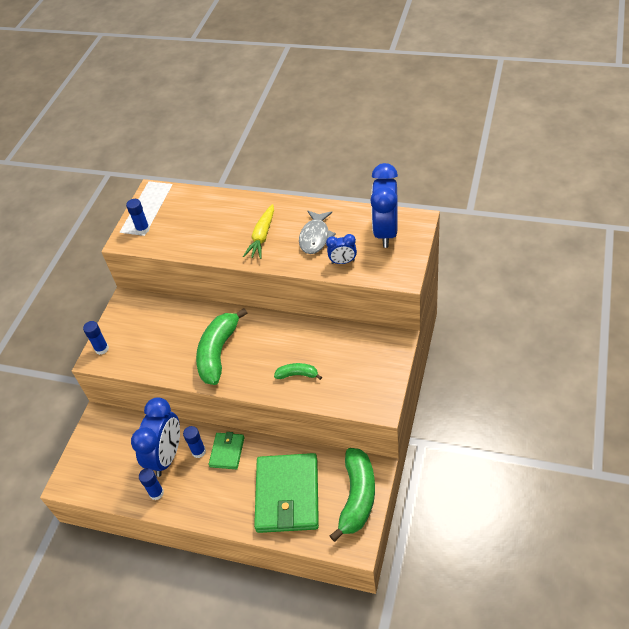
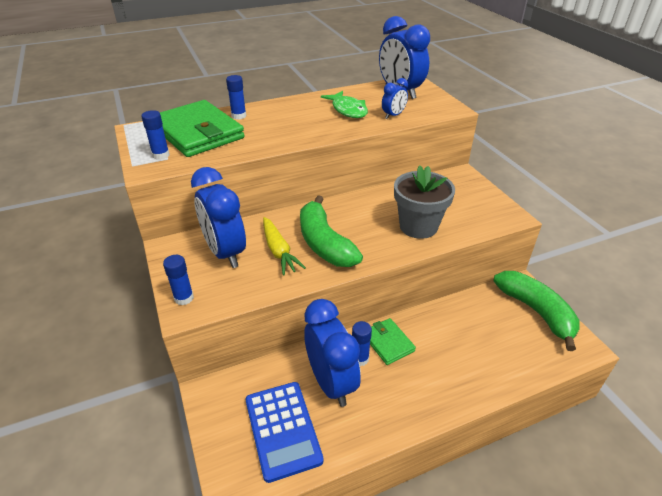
camera: 45 degrees left, 10 degrees down
blue glue stick [139,468,164,500] -> blue glue stick moved to [226,75,246,120]
yellow carrot [243,204,274,259] -> yellow carrot moved to [263,217,306,275]
green wallet [254,453,319,533] -> green wallet moved to [160,100,245,157]
green banana [274,363,322,380] -> grey flower pot [394,165,455,239]
grey fish [299,211,336,254] -> green fish [321,91,368,118]
none -> blue clock [191,167,246,268]
none -> blue calculator [245,382,324,483]

